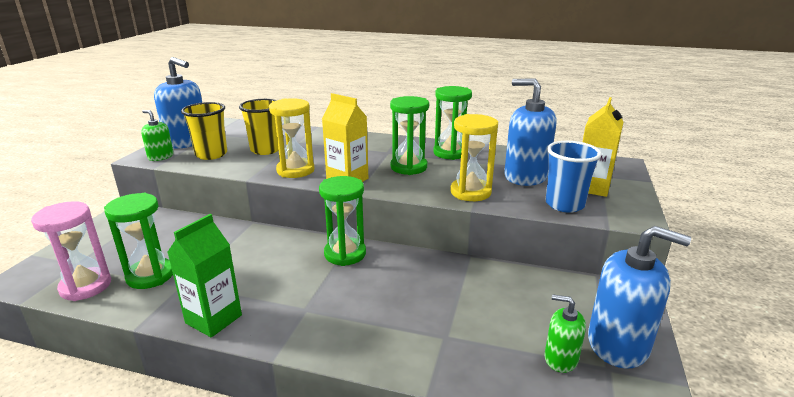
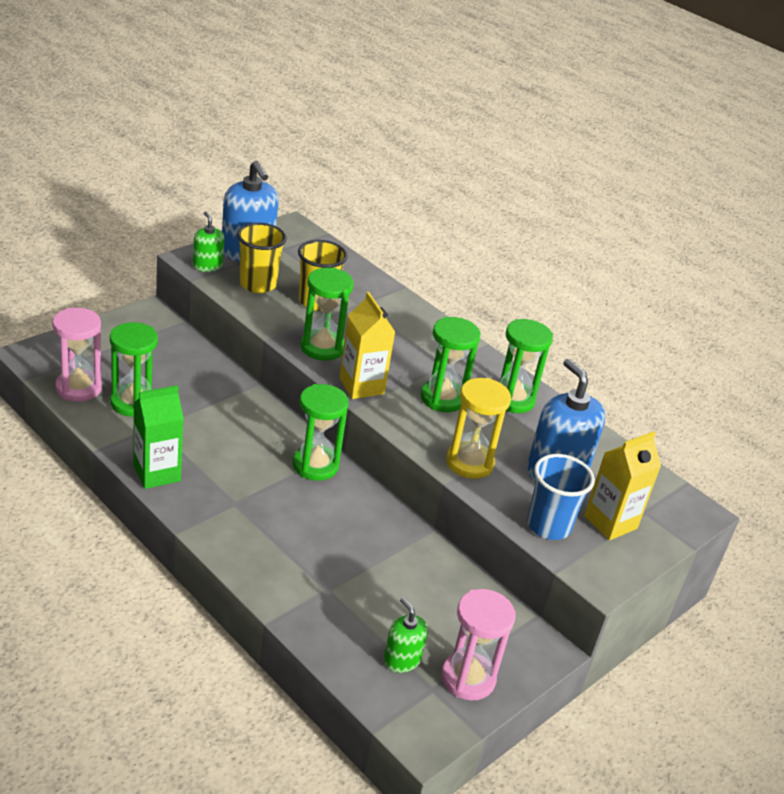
camera: 25 degrees right, 10 degrees up
yellow hourglass [269,98,314,178] -> green hourglass [301,267,354,361]
blue soap dispenser [588,226,691,368] -> pink hourglass [441,589,516,700]

